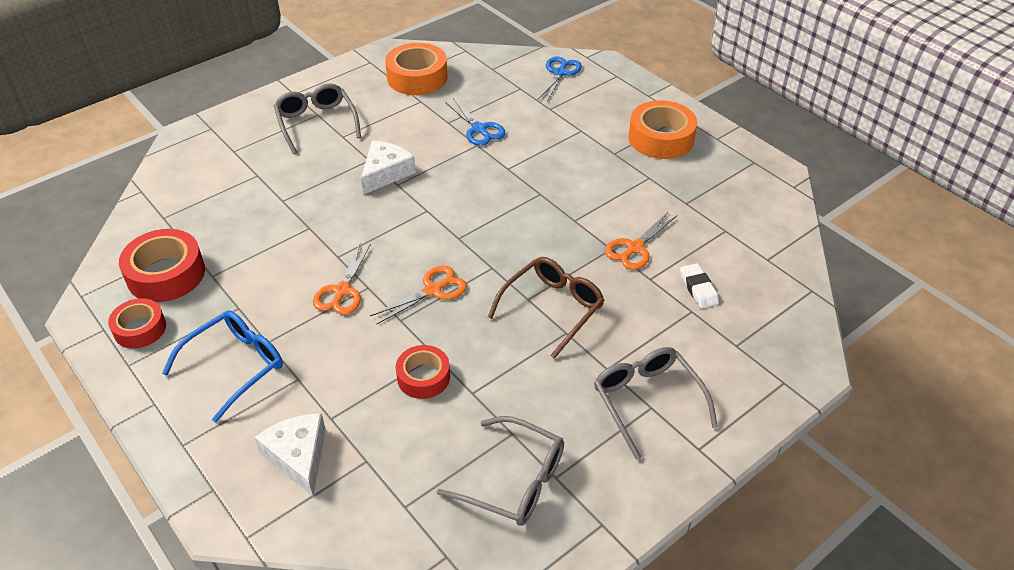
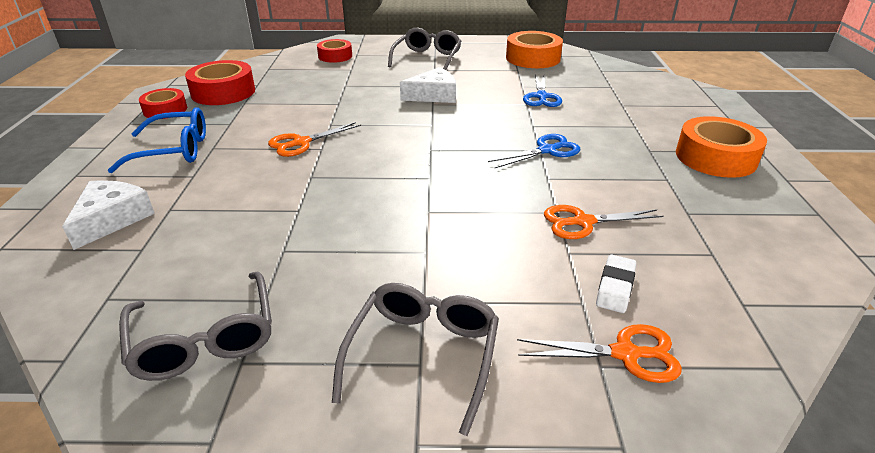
camera: 40 degrees right, 10 degrees down
orange scissors [370,265,467,324] -> orange scissors moved to [517,324,682,383]
red tape [396,345,450,399] -> red tape moved to [317,39,352,63]
brown glasses [488,257,605,359] -> none
blue scissors [538,57,582,103] -> blue scissors moved to [488,134,580,169]

